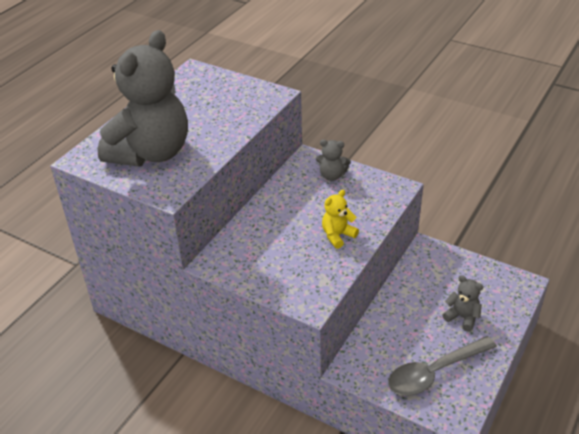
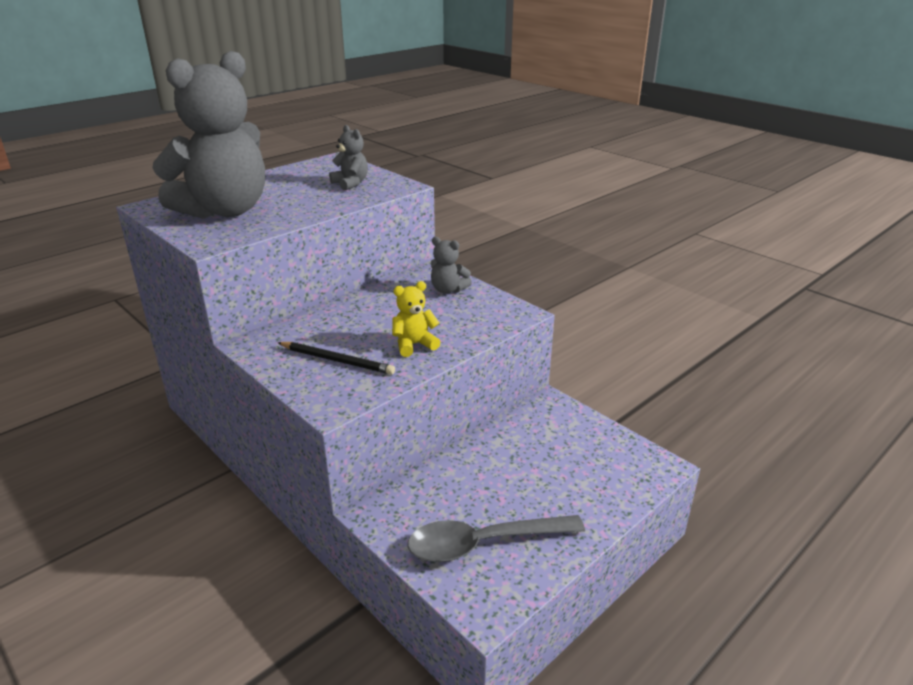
camera: 15 degrees right, 10 degrees down
grey teddy bear [442,275,483,332] -> grey teddy bear moved to [329,125,368,190]
none -> black pencil [277,342,395,375]

